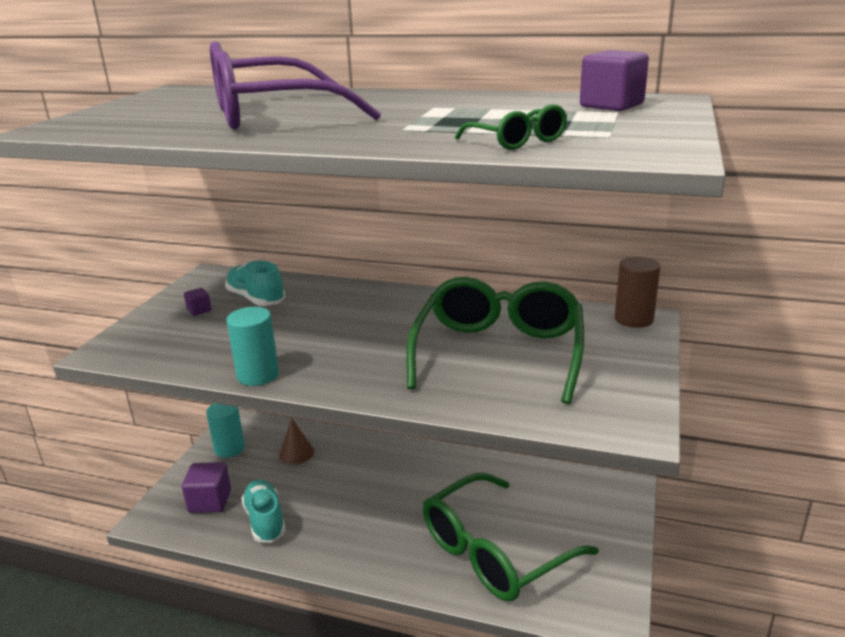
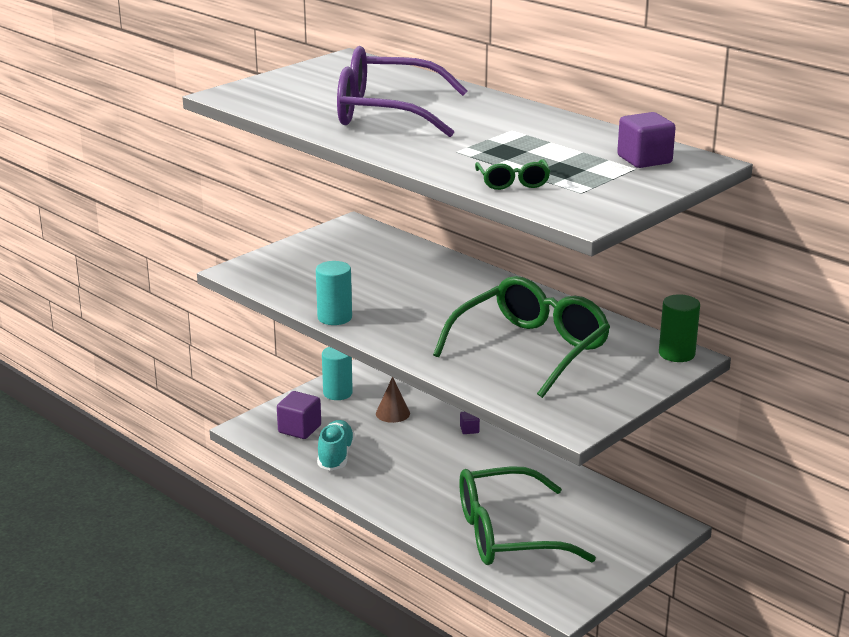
camera: 25 degrees right, 0 degrees up
purple cube [184,288,211,316] -> purple cube moved to [460,412,480,434]
turquoise shoe [225,260,285,306] -> none
brown cylinder [615,257,660,328] -> green cylinder [659,294,700,362]

